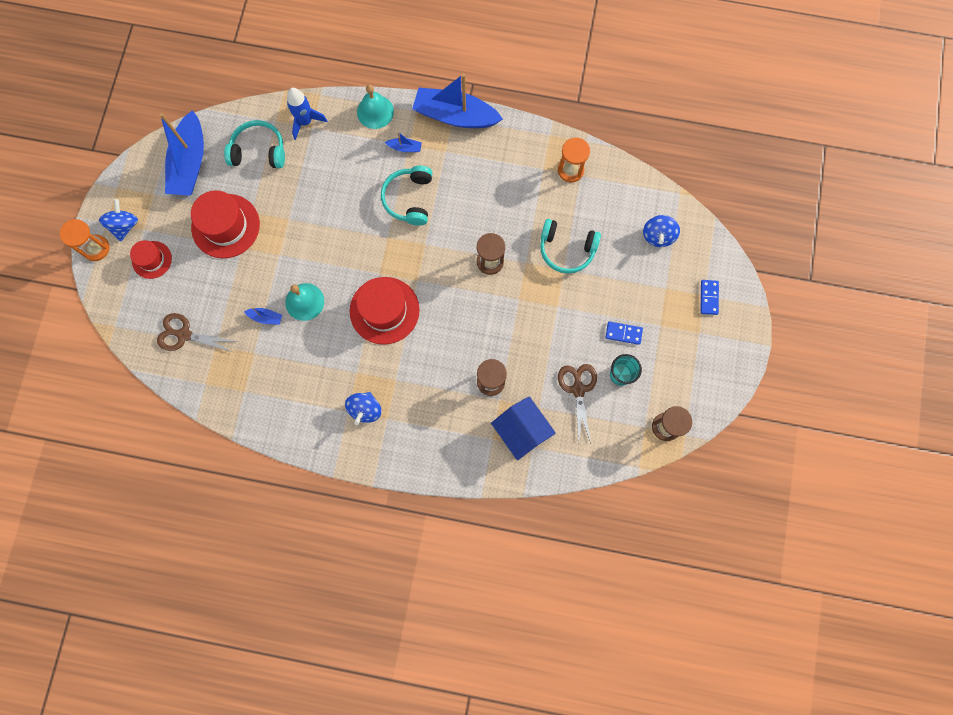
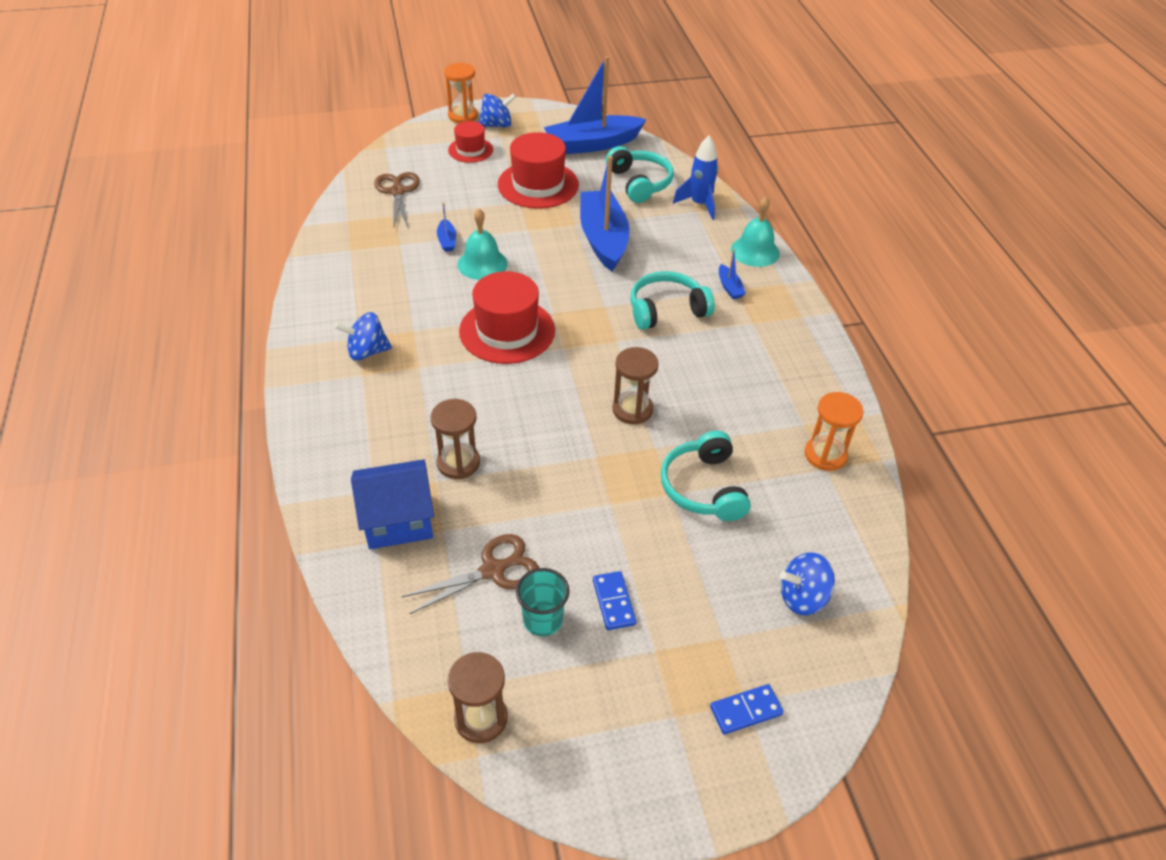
camera: 65 degrees right, 30 degrees down
blue boat [412,73,503,128] -> blue boat moved to [580,156,630,272]
blue house [491,396,556,460] -> blue house turned 45 degrees clockwise [351,459,434,549]

